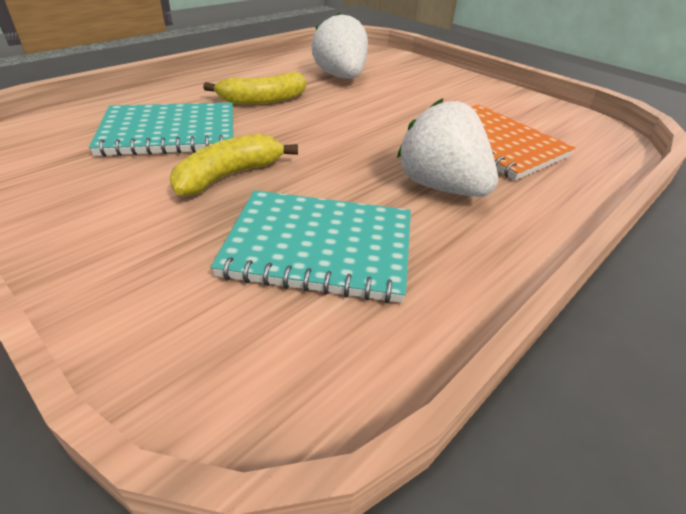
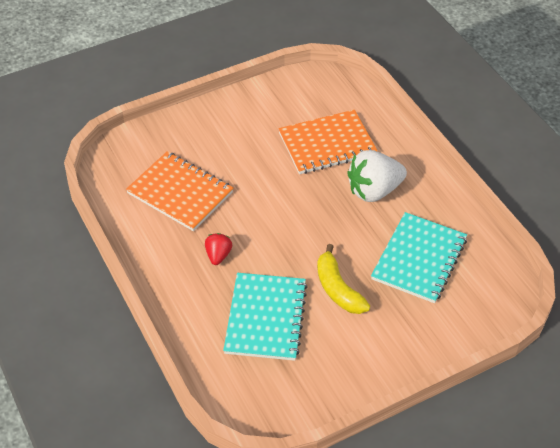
camera: 70 degrees left, 10 degrees up
yellow banana [203,72,306,105] -> red strawberry [205,233,232,265]
white strawberry [311,12,368,79] -> orange notebook [126,151,233,231]

